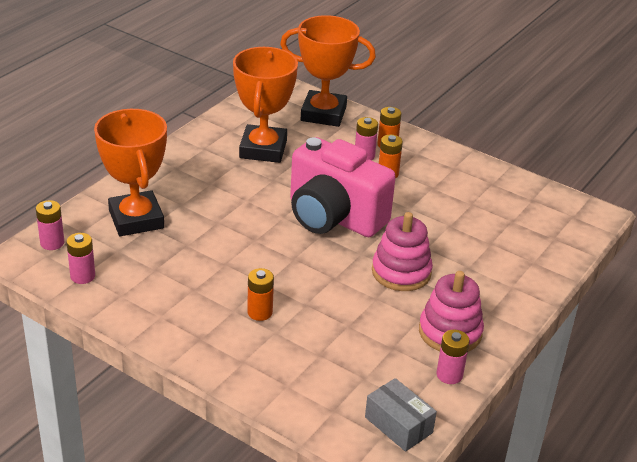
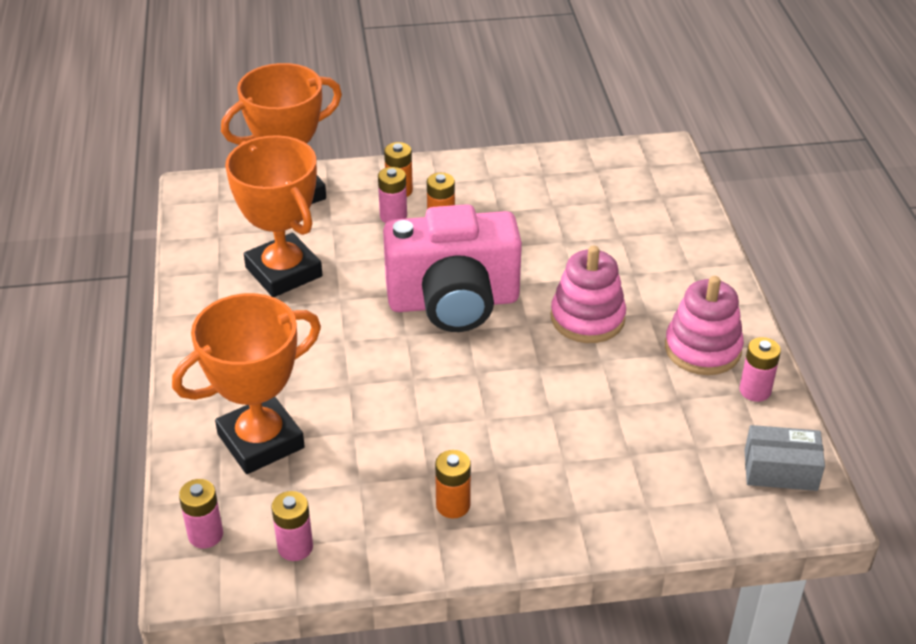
camera: 40 degrees left, 5 degrees up
orange trophy [94,109,167,236] -> orange trophy turned 60 degrees counterclockwise [172,293,321,474]
orange battery [247,268,274,321] -> orange battery moved to [435,450,471,518]

